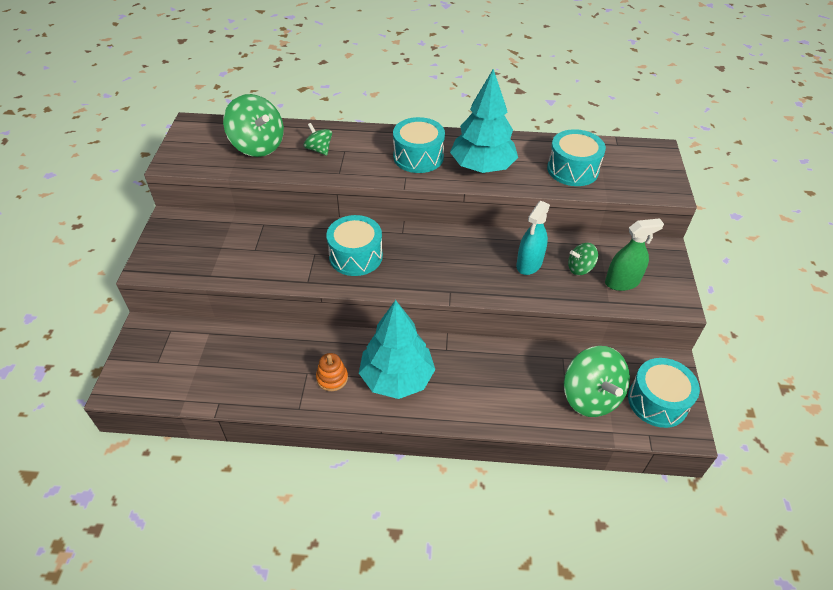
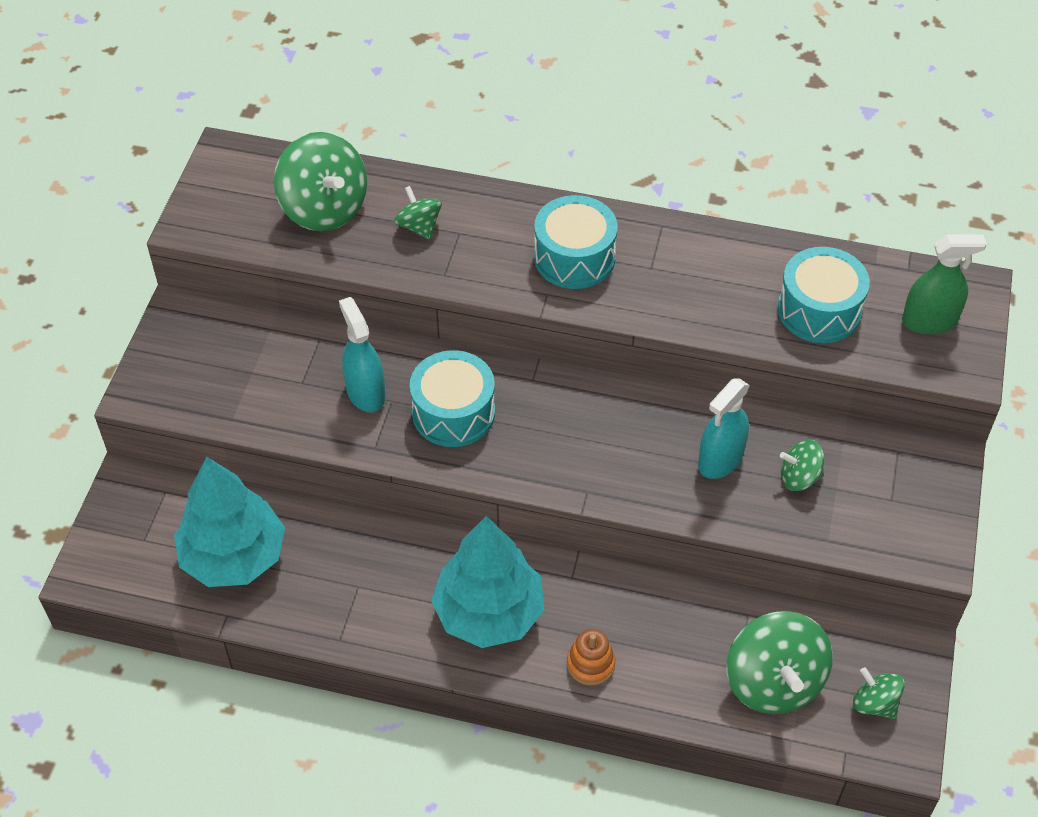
camera: 10 degrees right, 5 degrees up
orange stacking toy [316,353,348,391] -> orange stacking toy moved to [567,629,615,685]
turquoise tree [450,69,518,173] -> turquoise tree moved to [174,456,285,587]
green spray bottle [605,218,664,291] -> green spray bottle moved to [902,234,987,334]
turquoise drum [628,358,700,428] -> green spinning top [853,667,905,719]
none -> turquoise spray bottle [339,297,385,412]

